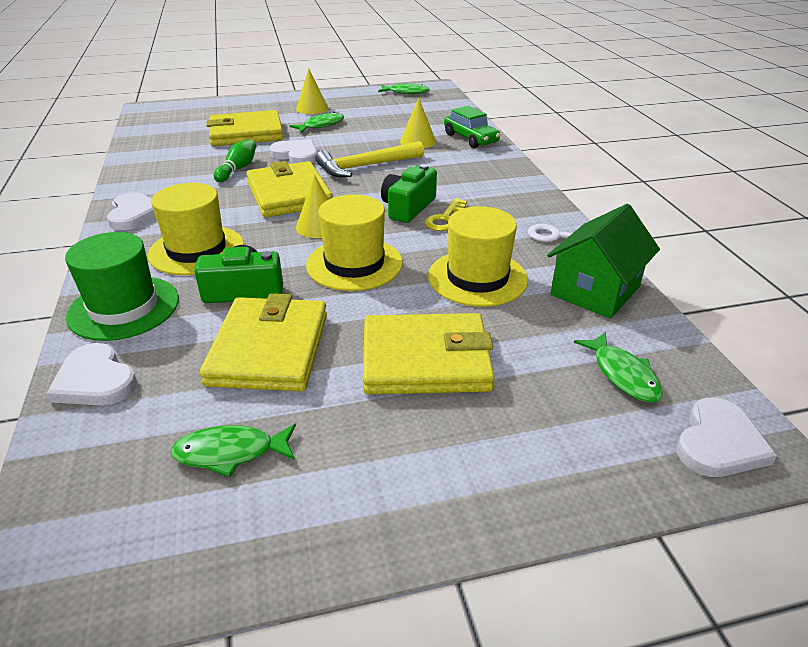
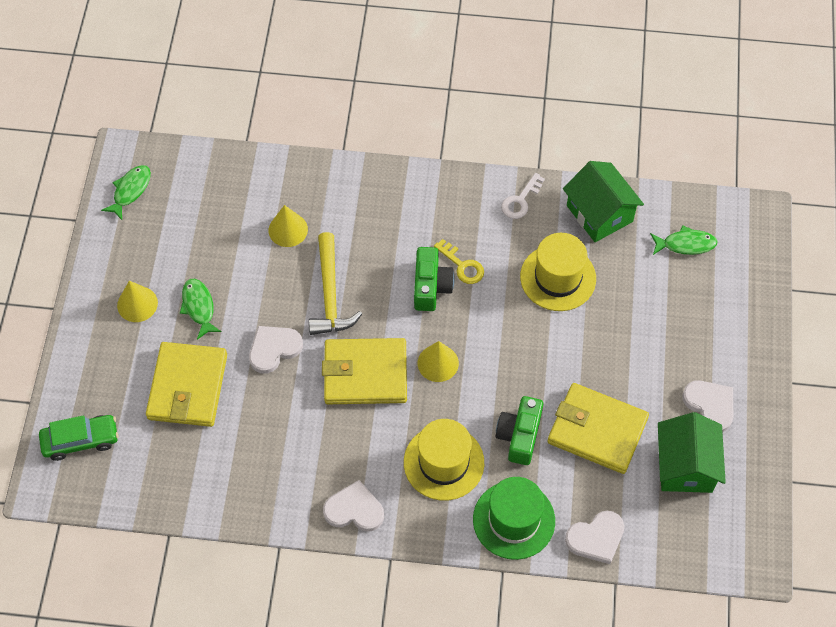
camera: 70 degrees left, 25 degrees up
green fish [170,424,296,477] -> green house [658,412,726,493]
green bowling pin [214,139,256,182] -> none
yellow hat [306,194,403,291] -> none
yellow wallet [363,313,495,394] -> none
green camera [381,164,437,223] -> green camera turned 135 degrees counterclockwise [414,247,455,311]
green car [444,106,501,148] -> green car moved to [39,415,119,461]
white heart [677,398,777,477] -> white heart moved to [682,380,733,432]

